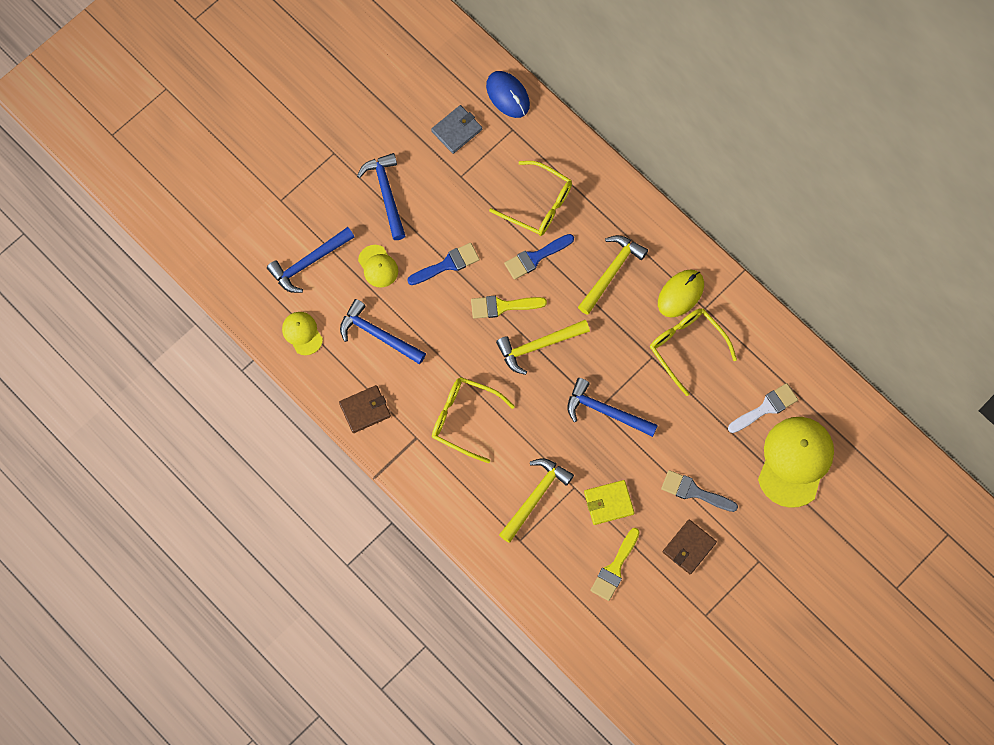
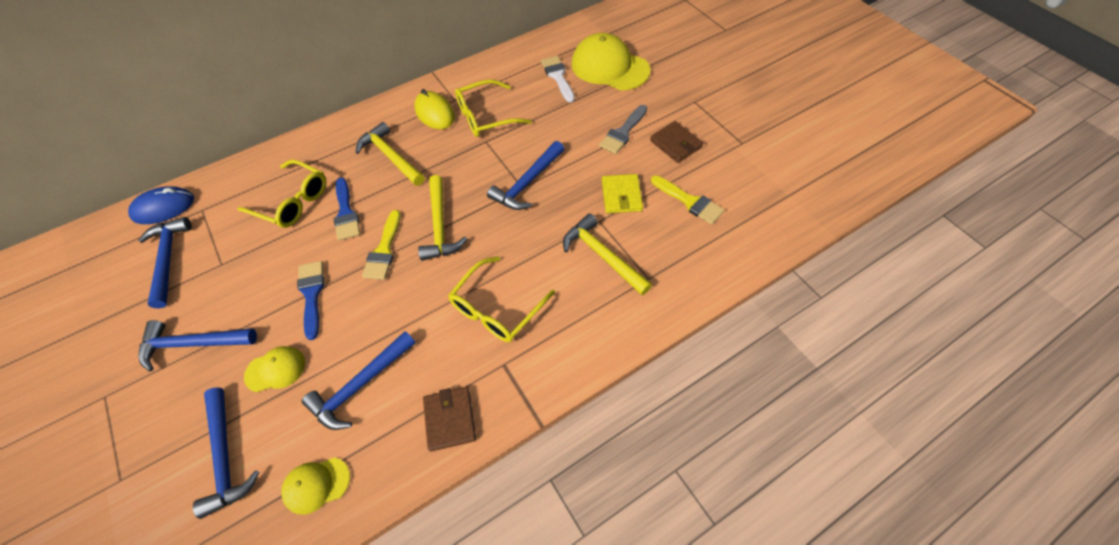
camera: 75 degrees left, 15 degrees down
grey wallet [431,105,482,154] -> blue hammer [138,217,192,309]
yellow glasses [489,161,572,236] -> yellow glasses turned 75 degrees clockwise [237,160,326,228]

